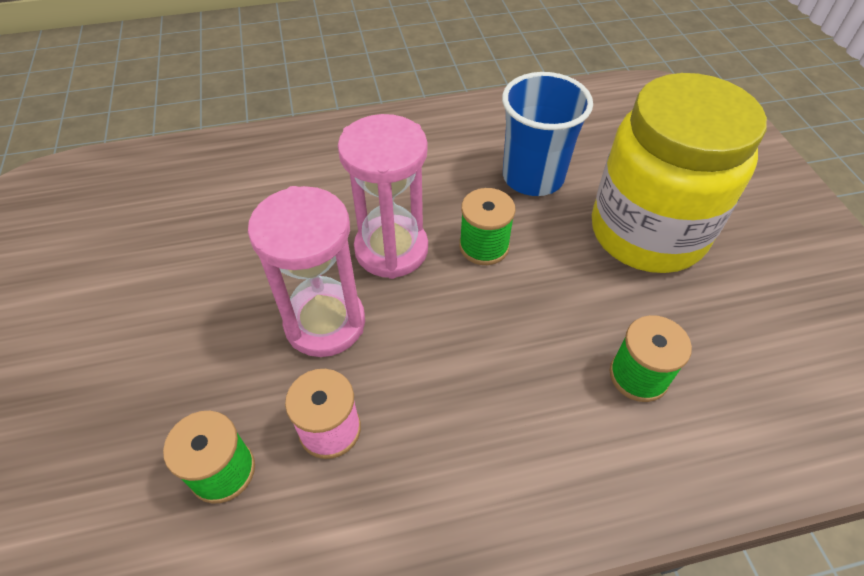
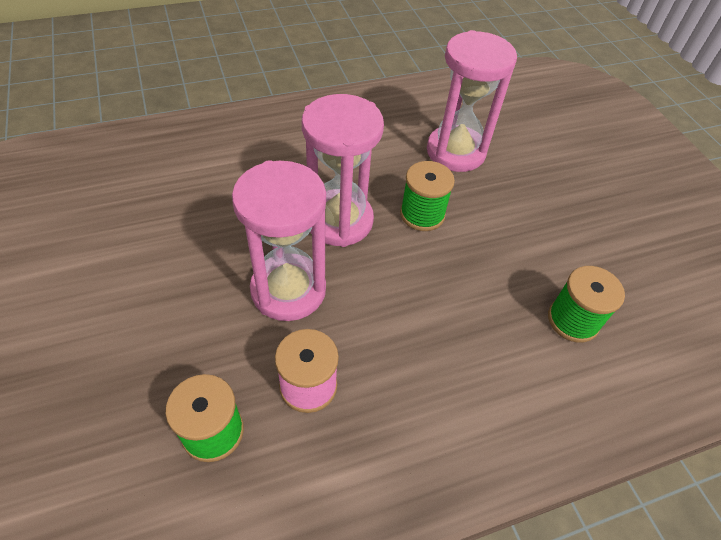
camera: 10 degrees left, 0 degrees up
blue cup [502,72,593,196] -> pink hourglass [427,30,517,172]
yellow jar [592,73,767,273] -> none

